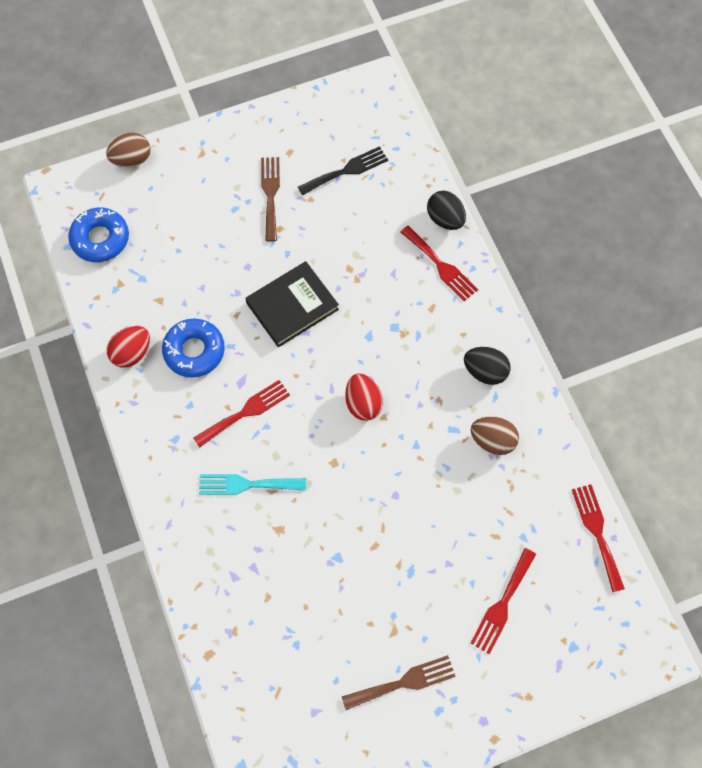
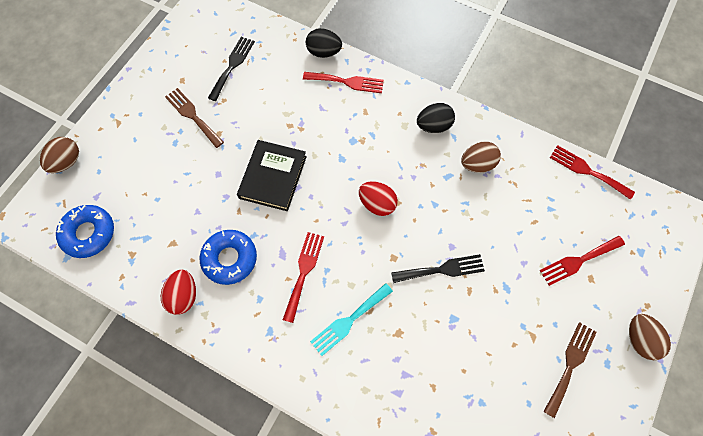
camera: 40 degrees left, 0 degrees up
red fork [471,548,536,654] -> red fork turned 75 degrees clockwise [539,236,625,286]
none -> black fork [391,254,485,283]
none -> brown egg [629,314,671,360]

